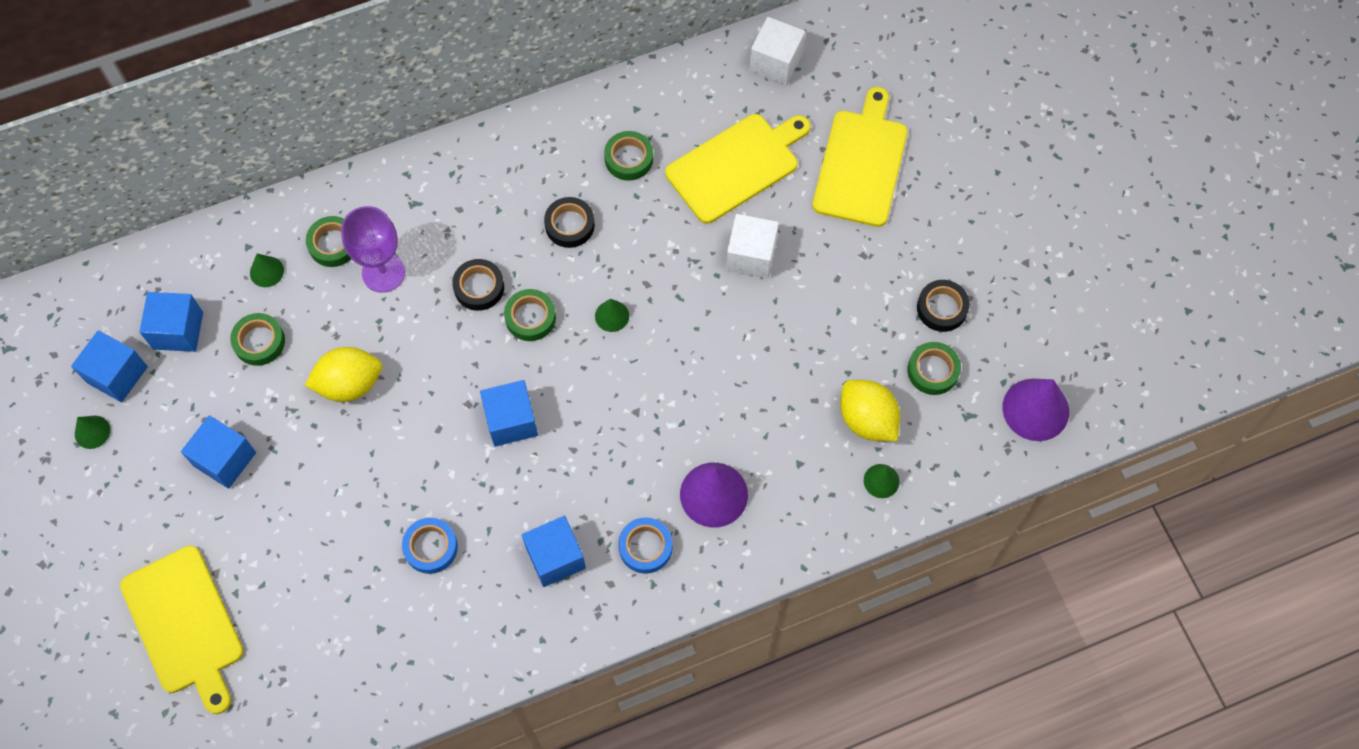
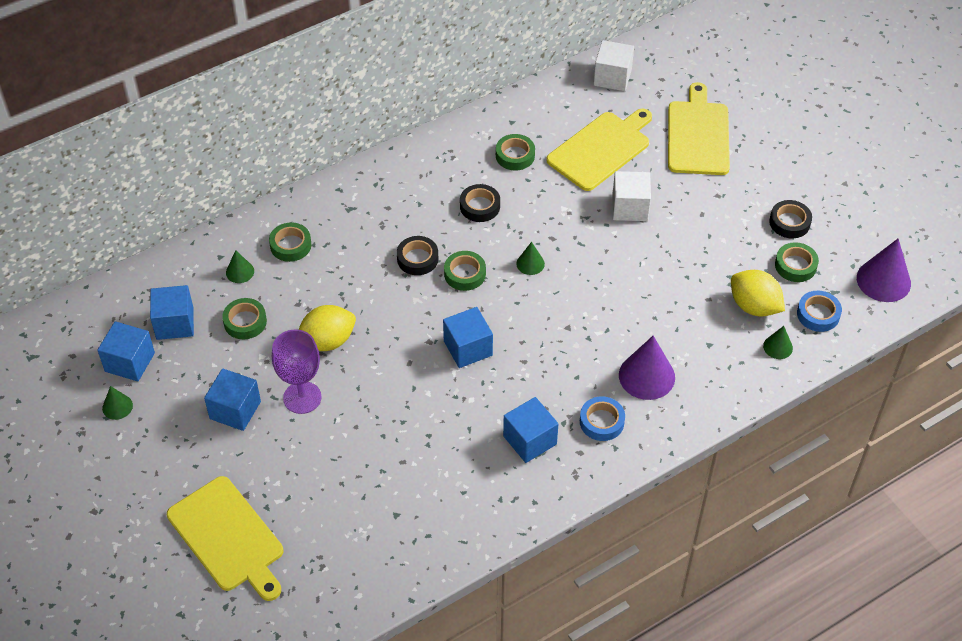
camera: 10 degrees left, 15 degrees down
purple goblet [341,206,405,293] -> purple goblet moved to [272,329,321,414]
blue tape [402,518,458,574] -> blue tape moved to [797,291,842,332]

